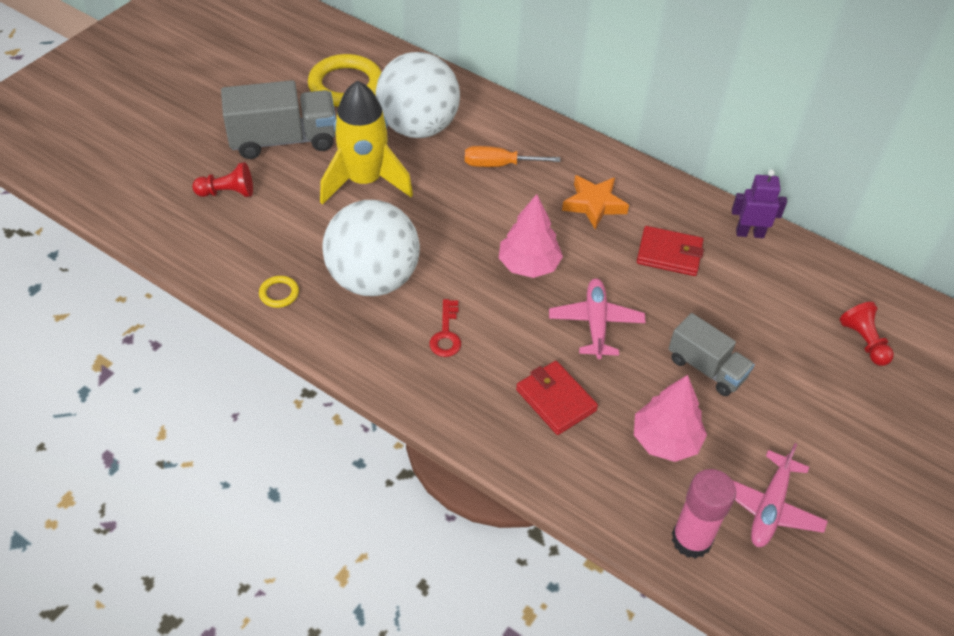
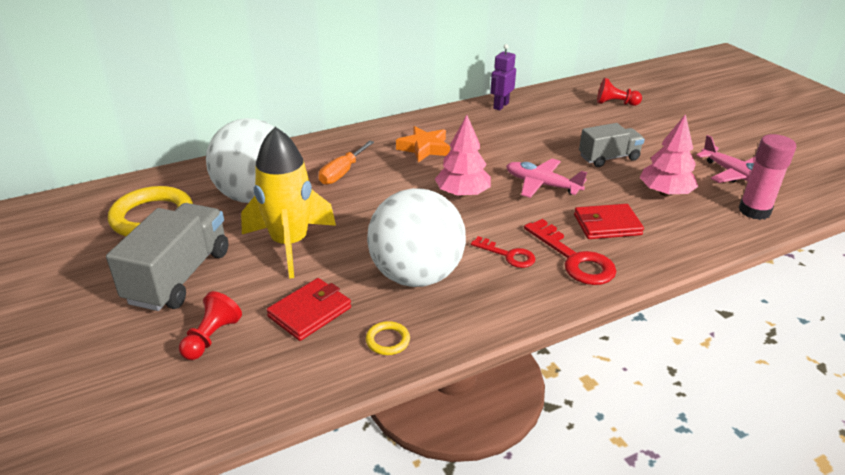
camera: 60 degrees left, 15 degrees down
red wallet [637,226,704,276] -> red wallet moved to [267,278,351,341]
none -> red key [524,219,616,285]

